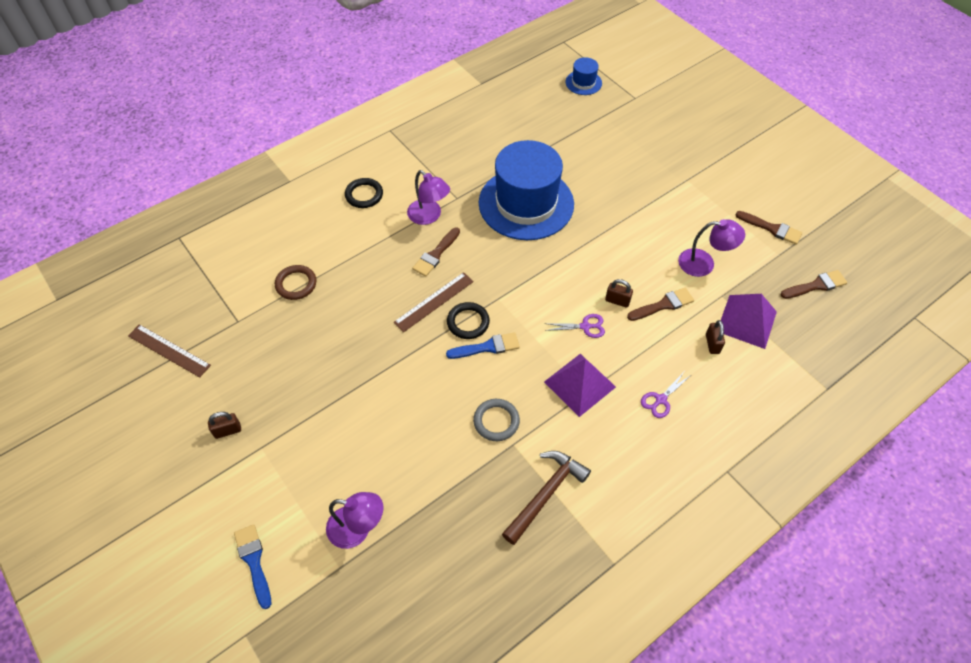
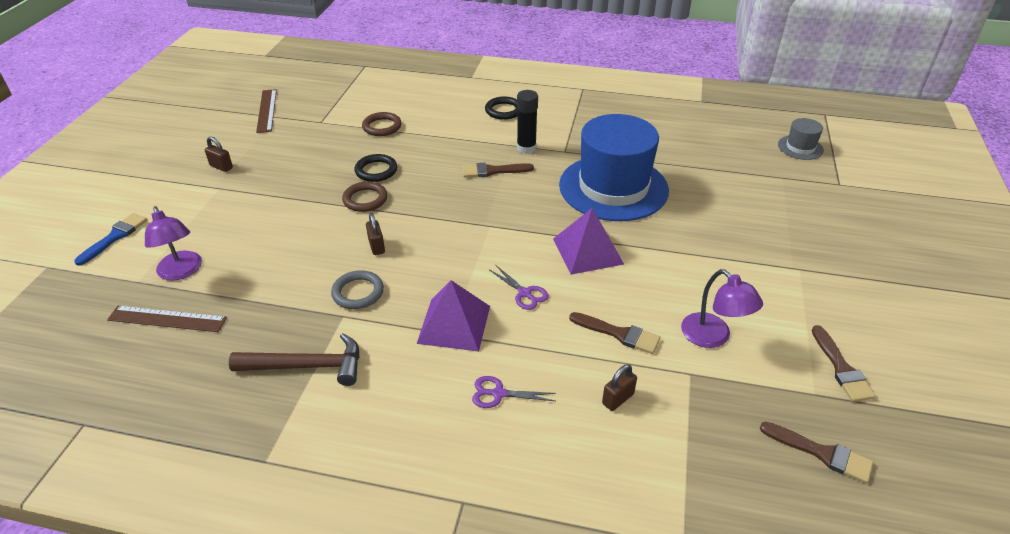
camera: 50 degrees right, 15 degrees down
brown ruler [394,272,474,332] -> brown ruler moved to [107,306,227,332]
purple lamp [407,170,450,225] -> black glue stick [517,90,538,154]
blue brush [446,332,520,359] -> none
black ring [447,302,490,339] -> black ring moved to [355,154,397,182]
blue hat [565,57,602,95] -> grey hat [778,118,824,160]
brown padlock [605,279,633,308] -> brown padlock moved to [366,213,385,255]
purple pyramid [721,294,777,349] -> purple pyramid moved to [553,208,624,275]
none -> brown ring [342,182,387,212]

